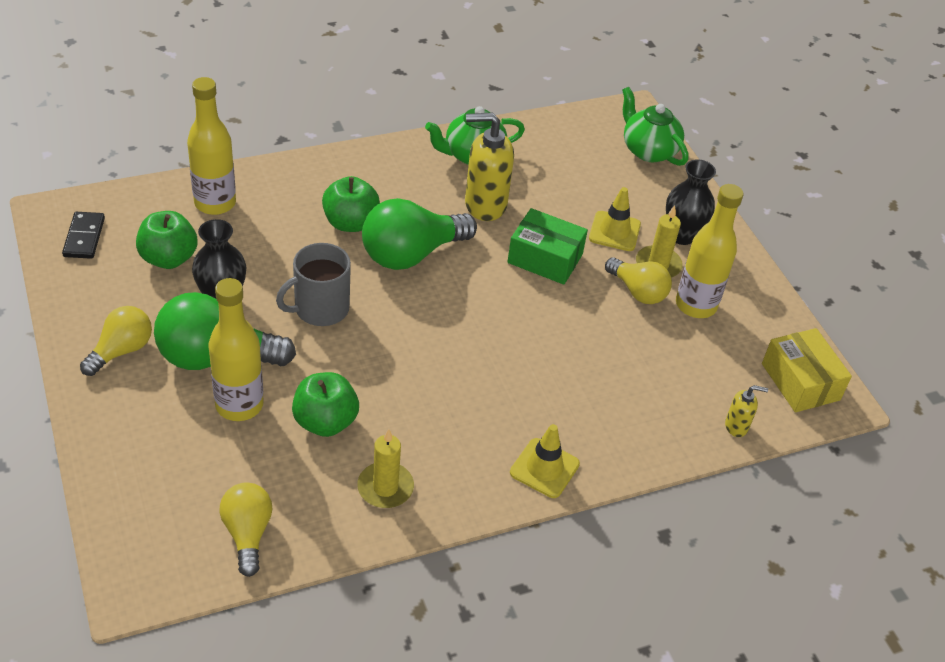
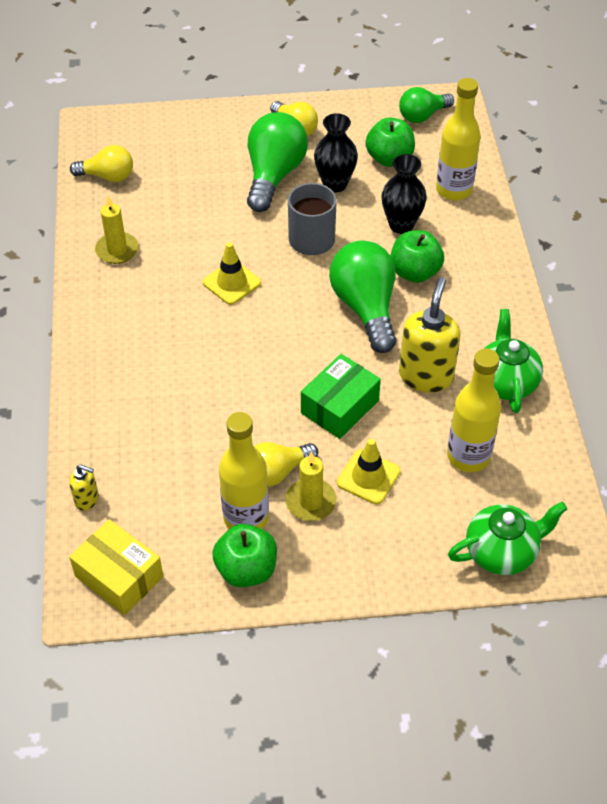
camera: 110 degrees right, 5 degrees up
black domino [62,212,105,259] -> green light bulb [399,87,454,123]
yellow bottle [208,278,264,421] -> yellow bottle moved to [447,349,501,472]
green apple [292,372,359,437] -> green apple moved to [212,524,277,587]
yellow traffic cone [510,424,580,498] -> yellow traffic cone moved to [203,242,261,305]
black vase [666,159,716,245] -> black vase moved to [382,154,427,234]
yellow soap dispenser [725,385,768,437] -> yellow soap dispenser turned 90 degrees counterclockwise [69,464,99,511]
yellow box [762,328,852,412] -> yellow box turned 45 degrees clockwise [69,519,163,615]

